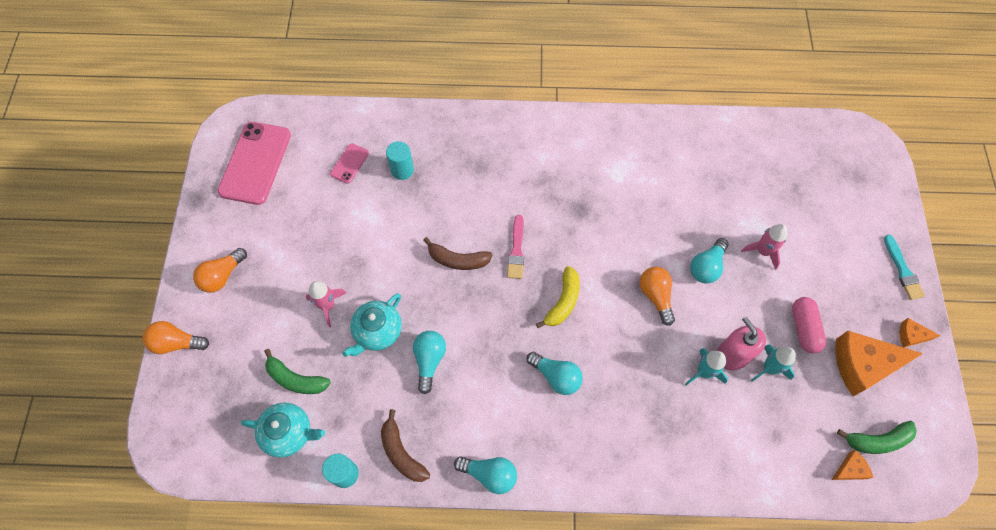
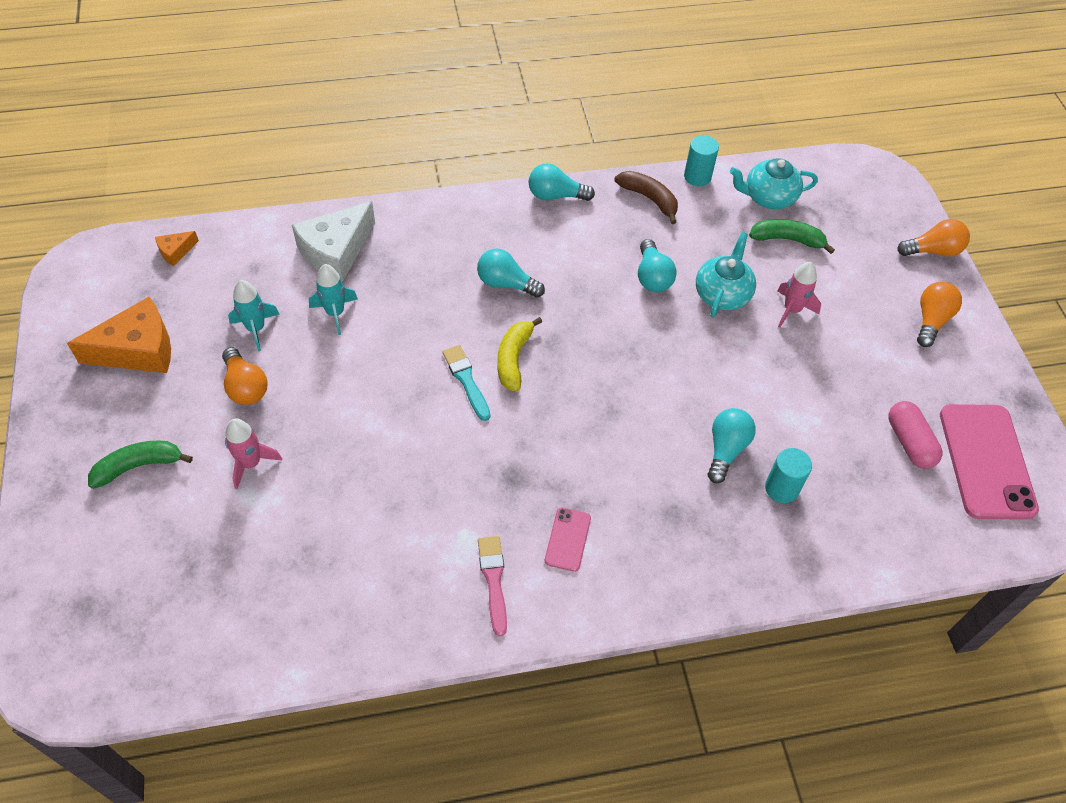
camera: 165 degrees right, 10 degrees down
pink phone [330,143,369,184] -> pink phone moved to [545,508,591,572]
brown banana [423,237,493,270] -> none
pink brush [507,215,524,279] -> pink brush moved to [478,536,507,636]
orange light bulb [640,267,675,326] -> orange light bulb moved to [222,347,268,405]
turquoise light bulb [690,238,729,284] -> turquoise light bulb moved to [708,408,756,483]
pink soap dispenser [717,317,766,370] -> none
pink capsule [792,297,826,354] -> pink capsule moved to [888,401,942,469]
green banana [837,421,917,454] -> green banana moved to [88,440,193,489]
turquoise brush [884,235,925,300] -> turquoise brush moved to [442,345,491,421]
orange cheese [900,318,941,348] -> none
none -> white cheese [292,201,375,282]

